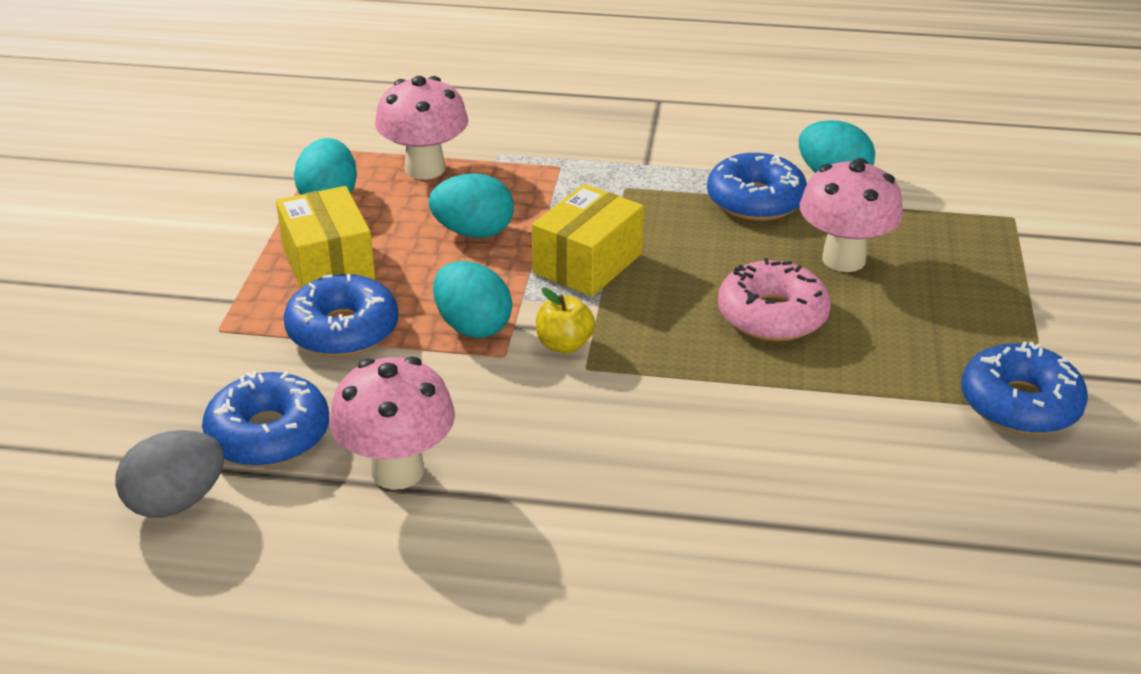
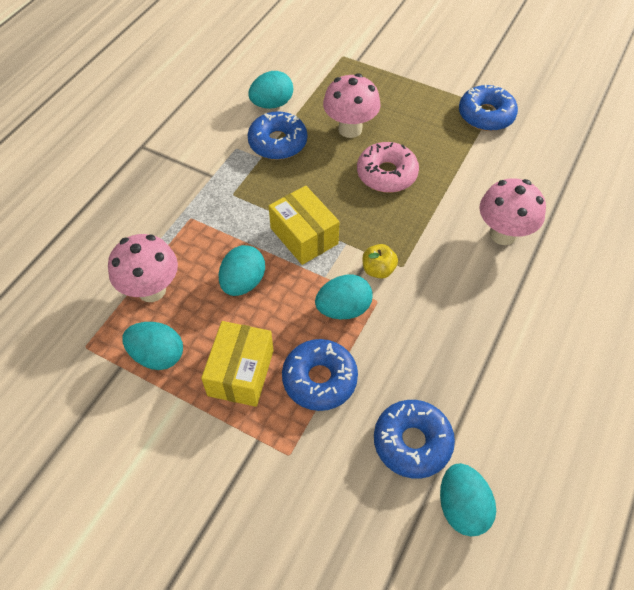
camera: 70 degrees left, 20 degrees up
grey egg [115,430,224,518] -> turquoise egg [440,463,496,537]
yellow box [276,186,375,289] -> yellow box turned 75 degrees counterclockwise [201,321,274,407]
pink mushroom [330,357,455,490] -> pink mushroom moved to [479,178,546,245]

